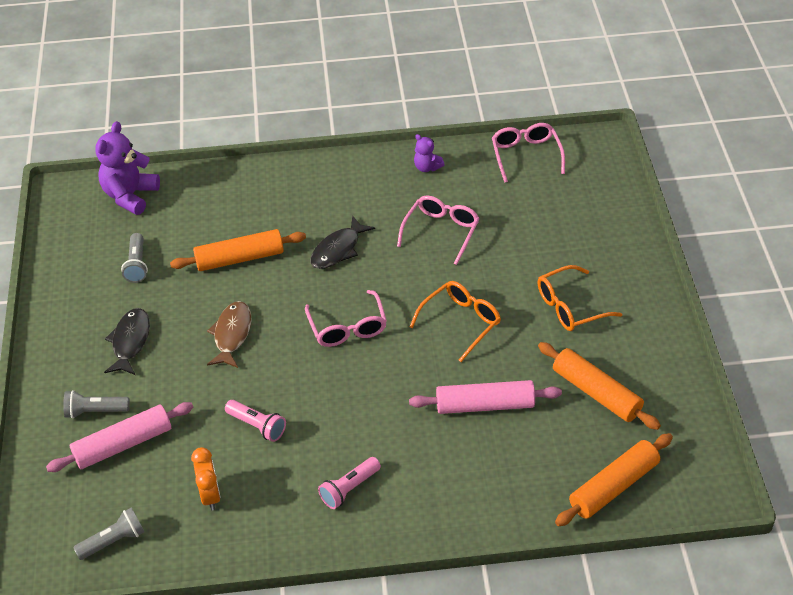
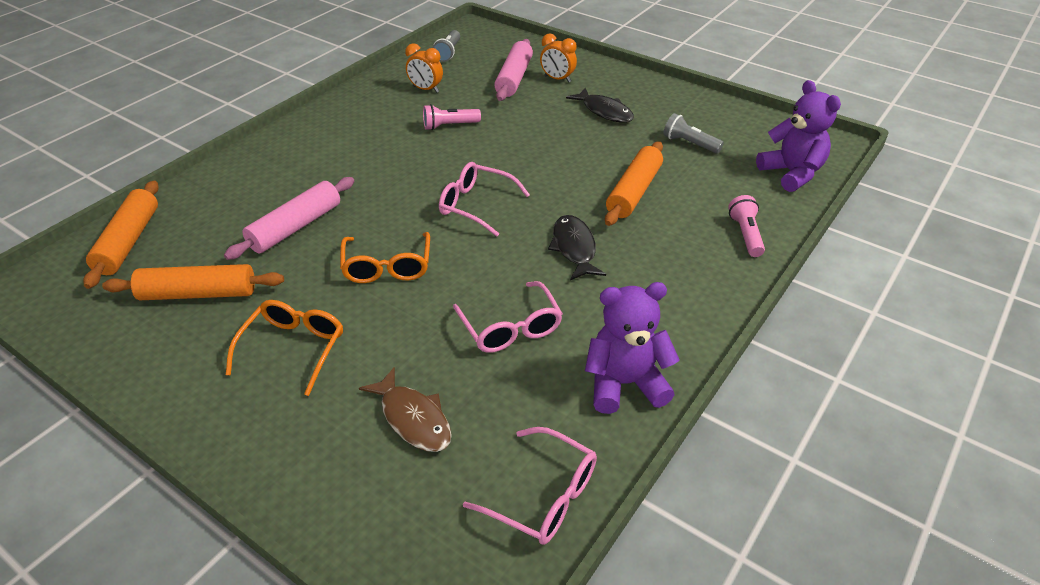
camera: 130 degrees right, 5 degrees down
grey flashlight [63,390,130,419] -> orange clock [540,34,577,83]
brown fish [207,301,252,368] -> brown fish moved to [359,367,452,452]
pink flashlight [318,457,381,509] -> pink flashlight moved to [728,195,765,257]
purple teddy bear [414,134,445,172] -> purple teddy bear [585,282,680,414], size x1.91

